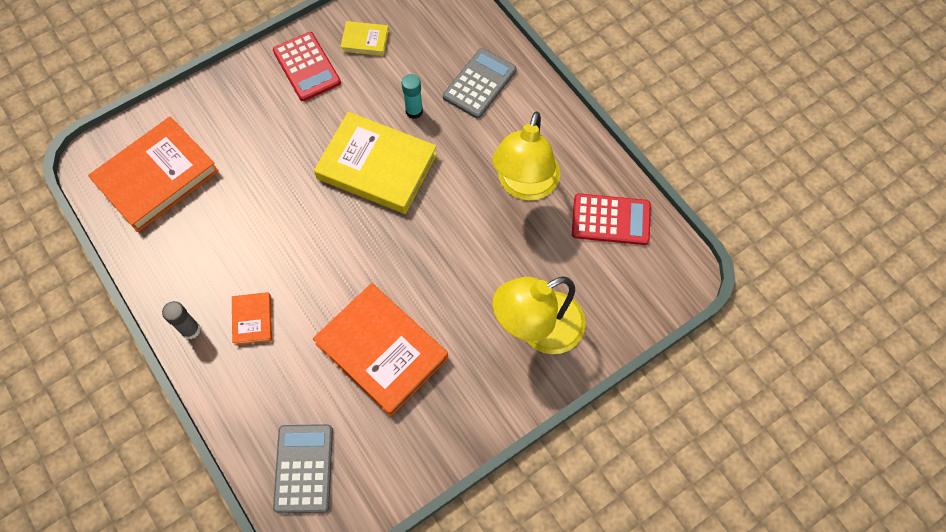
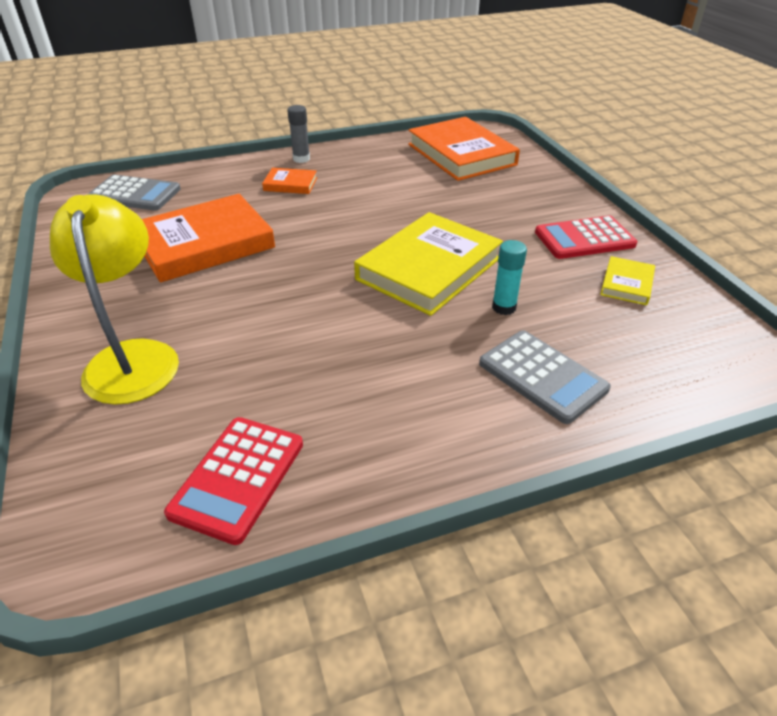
camera: 105 degrees right, 25 degrees down
yellow lamp [492,111,560,201] -> none

